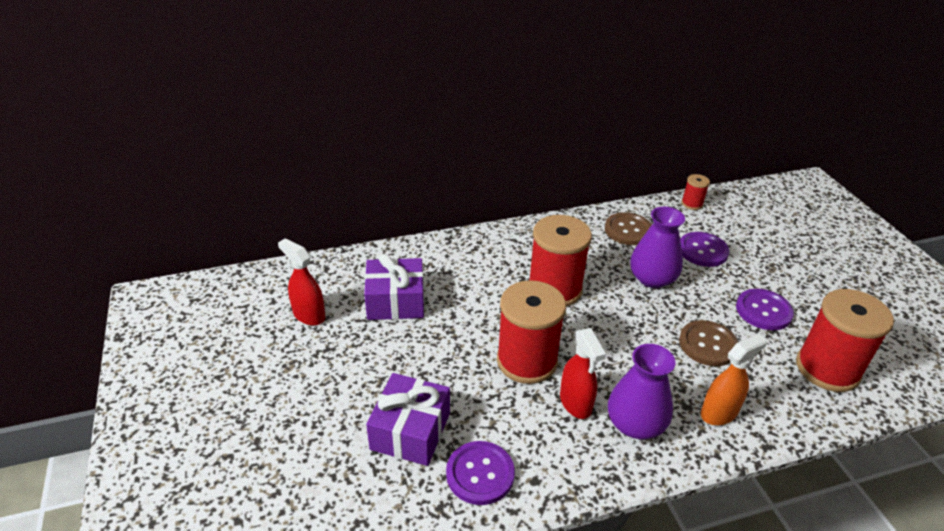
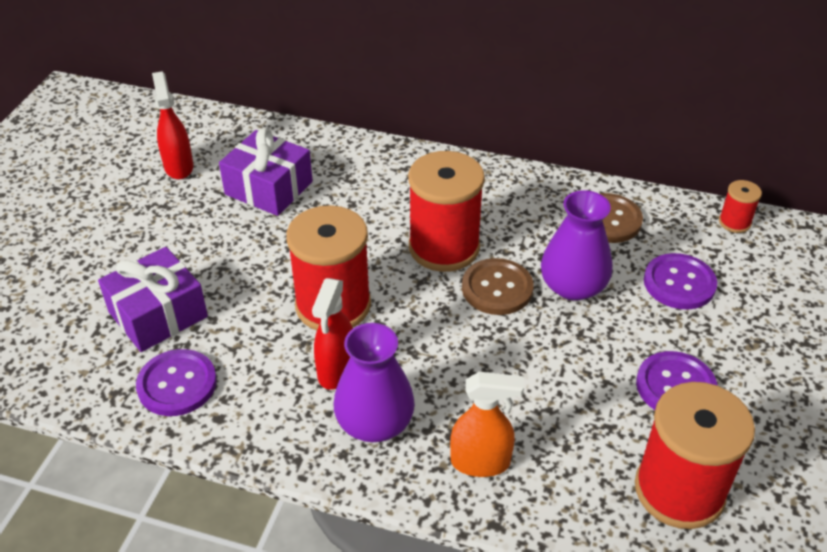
camera: 35 degrees right, 5 degrees up
brown button [679,320,738,366] -> brown button moved to [462,258,533,315]

